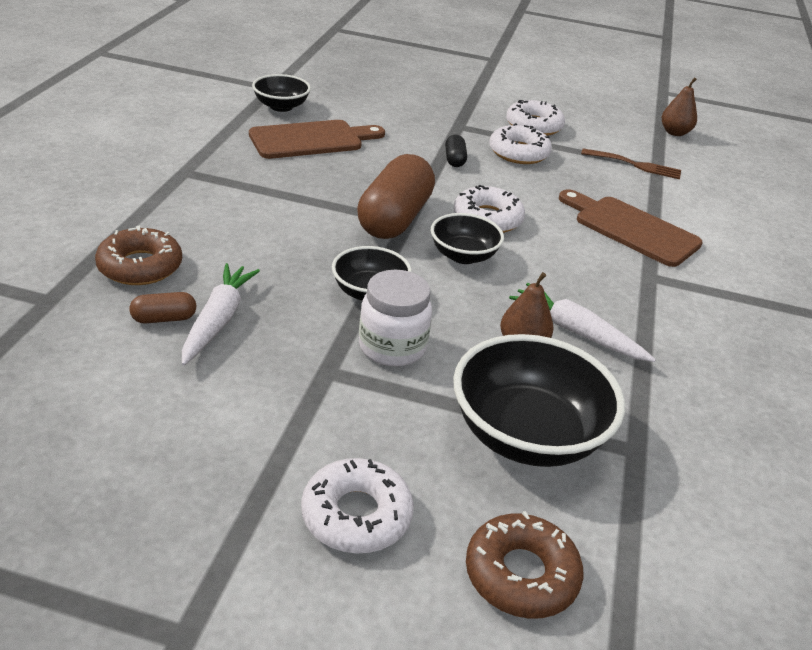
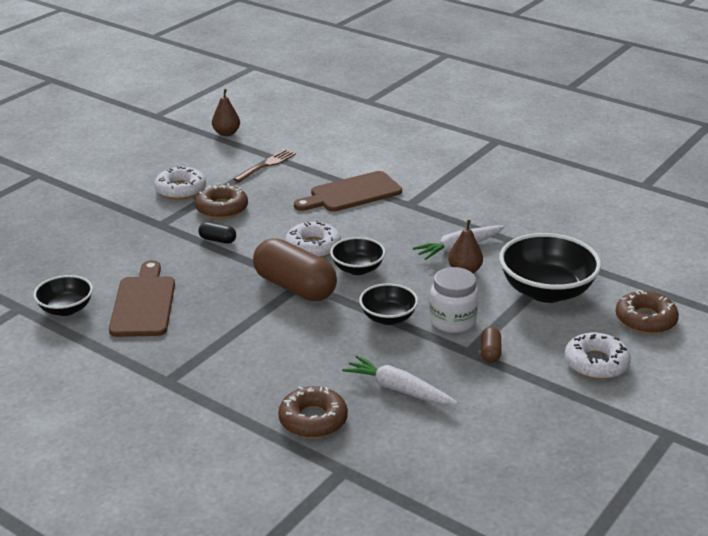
camera: 65 degrees left, 5 degrees down
brown capsule [129,292,196,323] -> brown capsule moved to [481,327,502,363]
white donut [489,123,552,164] -> brown donut [195,183,248,219]

